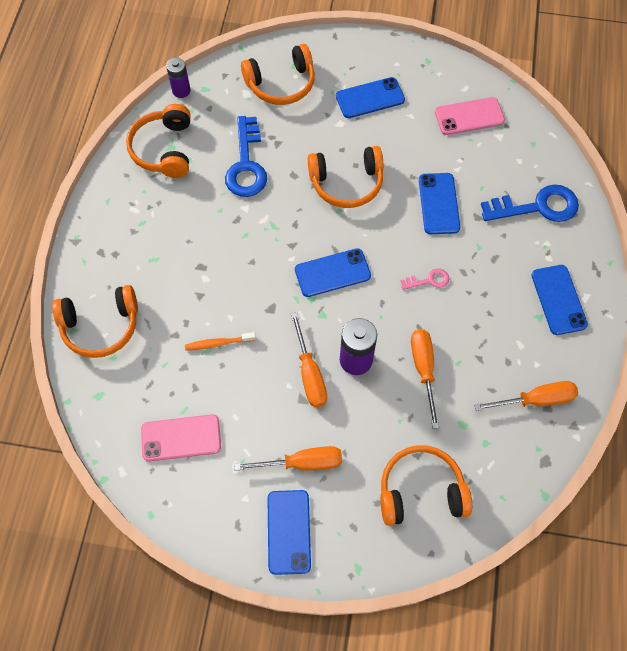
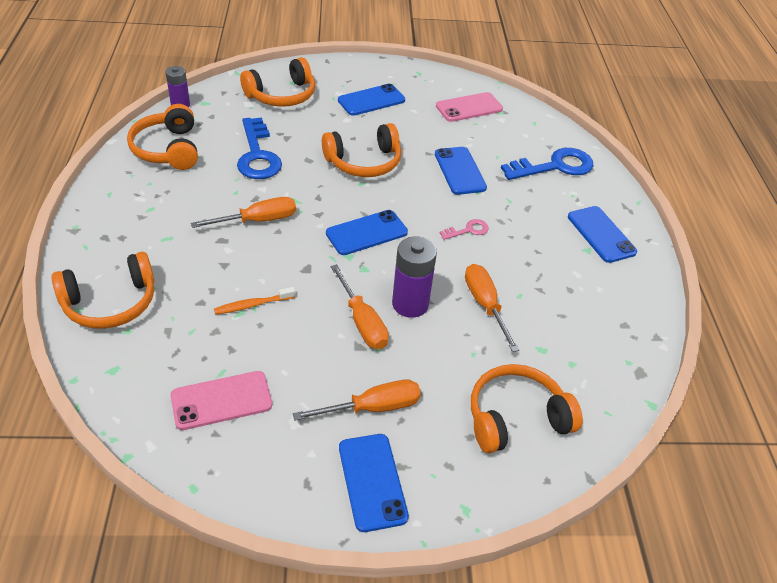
camera: 15 degrees left, 20 degrees down
orange screwdriver [474,381,578,411] -> orange screwdriver moved to [191,197,296,228]

